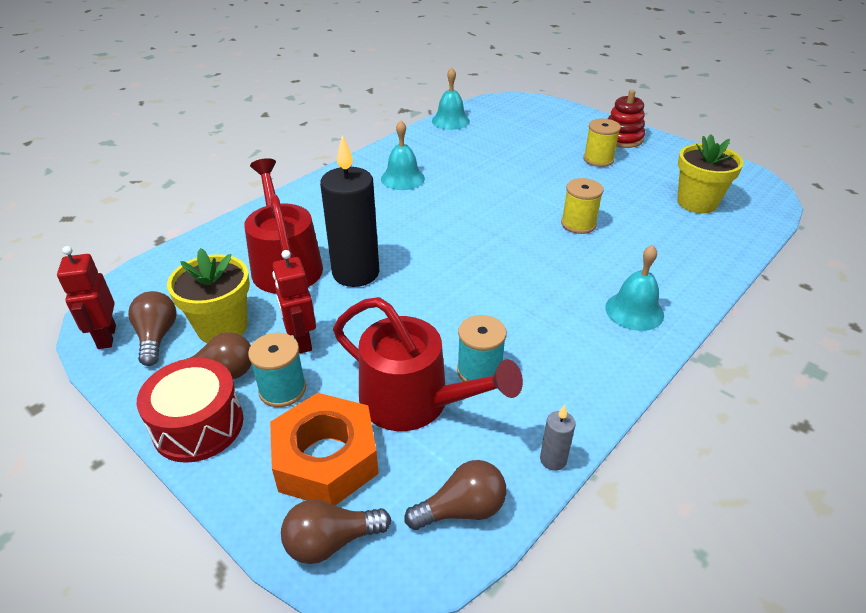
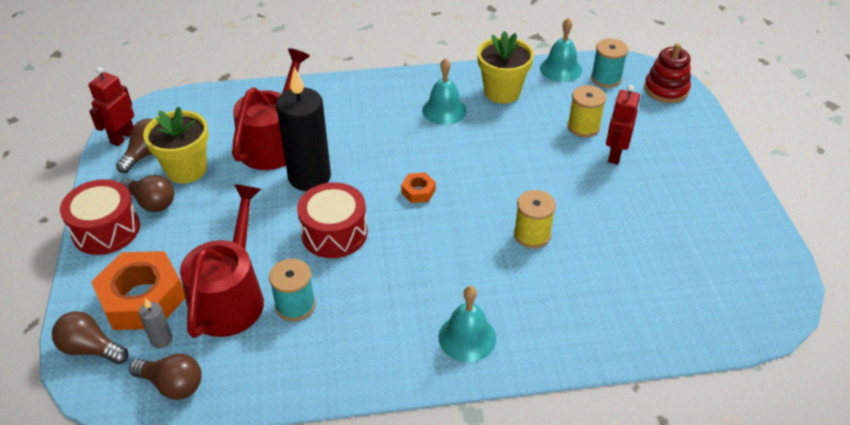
camera: 40 degrees right, 5 degrees up
turquoise spool [248,333,306,407] -> turquoise spool moved to [591,38,628,88]
red robot [272,250,316,354] -> red robot moved to [606,85,640,165]
red watering can [333,297,523,431] -> red watering can turned 150 degrees counterclockwise [180,184,264,338]
grey candle [540,405,576,471] -> grey candle moved to [139,298,172,348]
yellow spool [583,119,621,167] -> yellow spool moved to [567,85,606,137]
red stacking toy [608,90,645,148] -> red stacking toy moved to [644,43,691,103]
yellow flower pot [677,134,744,213] -> yellow flower pot moved to [477,31,534,103]
none -> red drum [297,182,367,258]
none -> orange nut [401,172,436,203]

